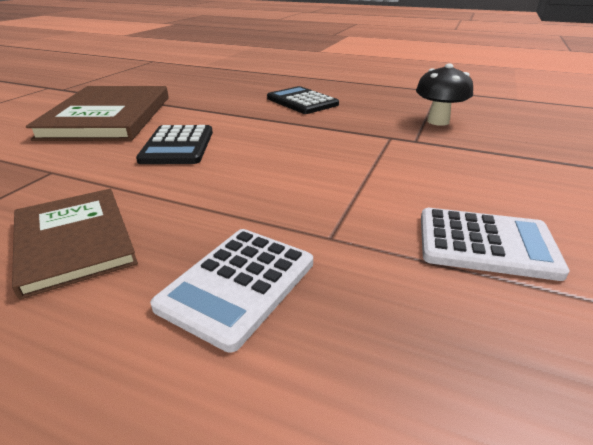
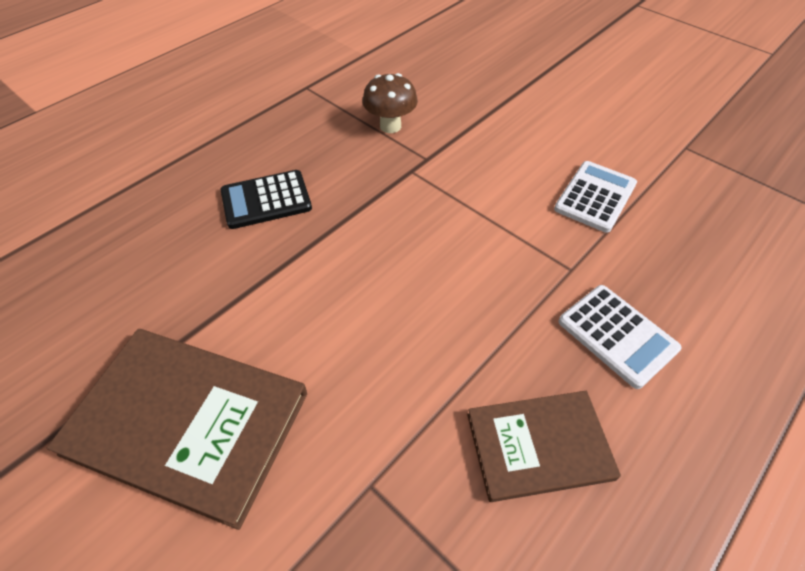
camera: 70 degrees left, 20 degrees up
black calculator [136,125,213,164] -> none
black mushroom [416,63,473,126] -> brown mushroom [363,73,418,133]

